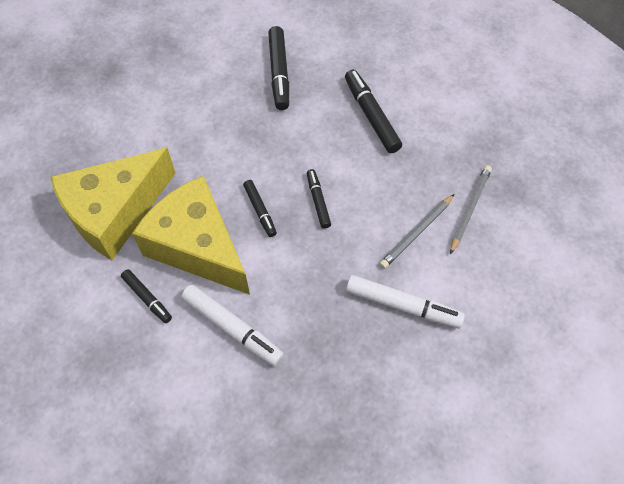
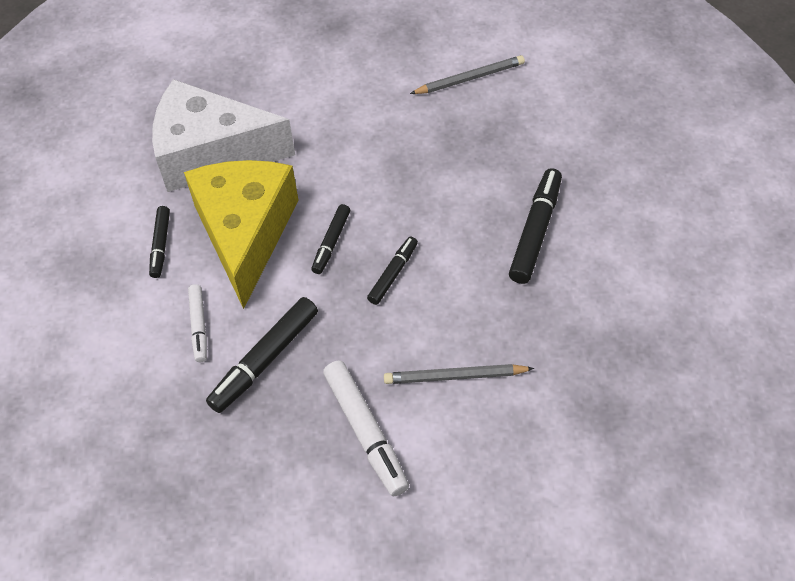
camera: 45 degrees right, 5 degrees down
yellow cheese [51,148,175,260] -> white cheese [152,79,295,192]
white marker [181,285,284,367] -> white marker [188,284,207,362], size x0.60
black marker [268,26,289,110] -> black marker moved to [206,297,318,413]
grey pencil [450,165,492,254] -> grey pencil moved to [410,55,525,94]

